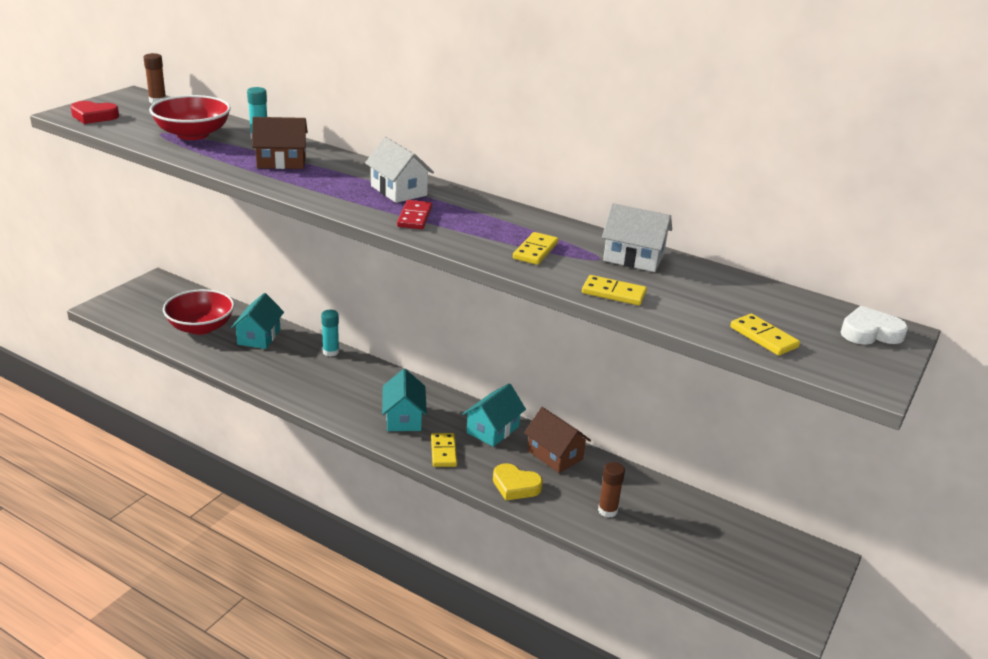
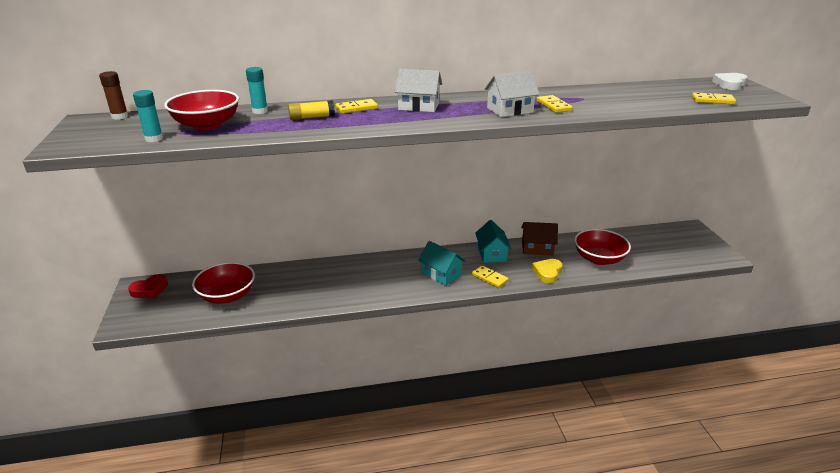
camera: 40 degrees left, 0 degrees up
red heart [70,101,119,124] -> red heart moved to [128,274,168,298]
turquoise house [231,293,284,349] -> none
brown house [252,117,308,169] -> yellow glue stick [288,100,335,120]
turquoise glue stick [321,310,339,357] -> turquoise glue stick moved to [133,90,163,142]
red domino [397,200,432,229] -> none
yellow heart [493,463,543,501] -> yellow heart turned 135 degrees clockwise [532,259,563,283]
yellow domino [582,275,647,305] -> yellow domino moved to [335,99,378,114]
brown glue stick [598,462,625,518] -> red bowl [574,229,631,265]
white house [602,203,672,272] -> white house moved to [485,71,540,117]

